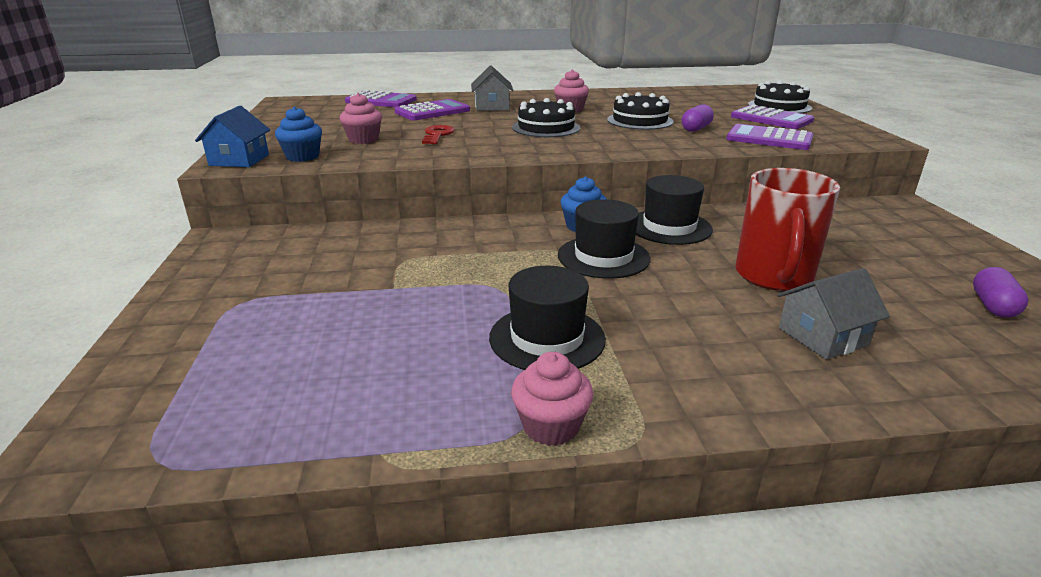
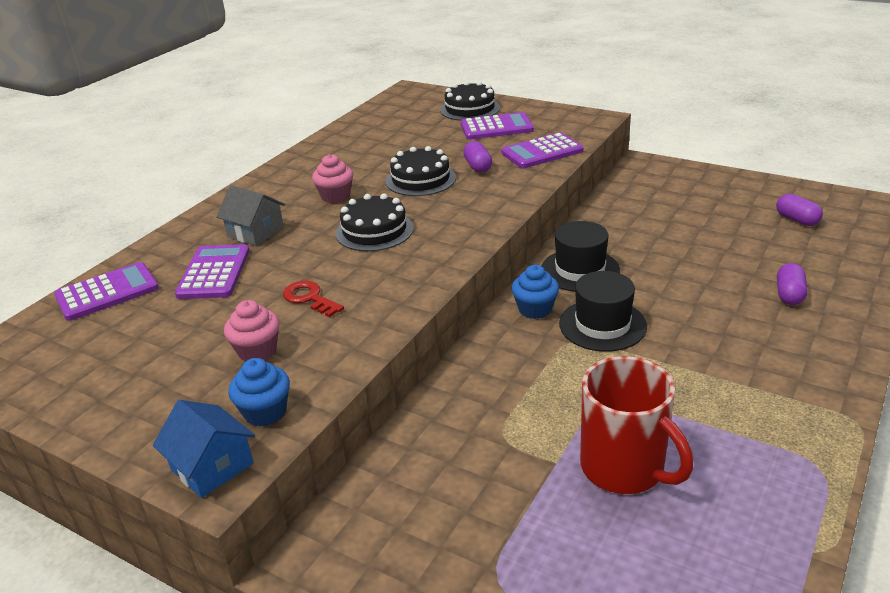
camera: 50 degrees left, 5 degrees up
black hat [489,266,606,370] -> none
pink cupcake [511,352,593,446] -> none
red mug [735,168,840,291] -> red mug moved to [580,356,693,494]
grey house [777,268,890,360] -> purple capsule [777,263,807,305]

